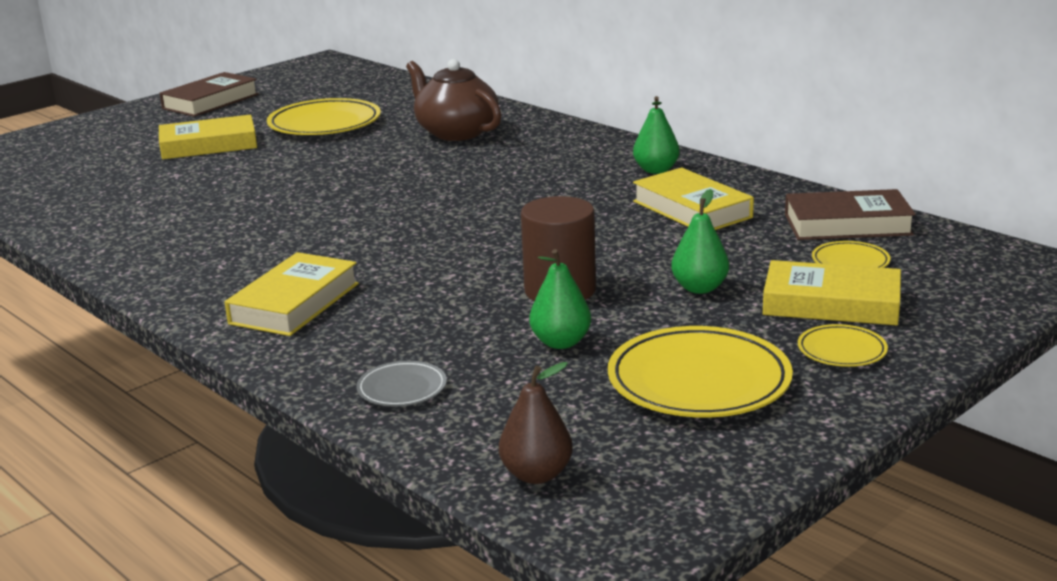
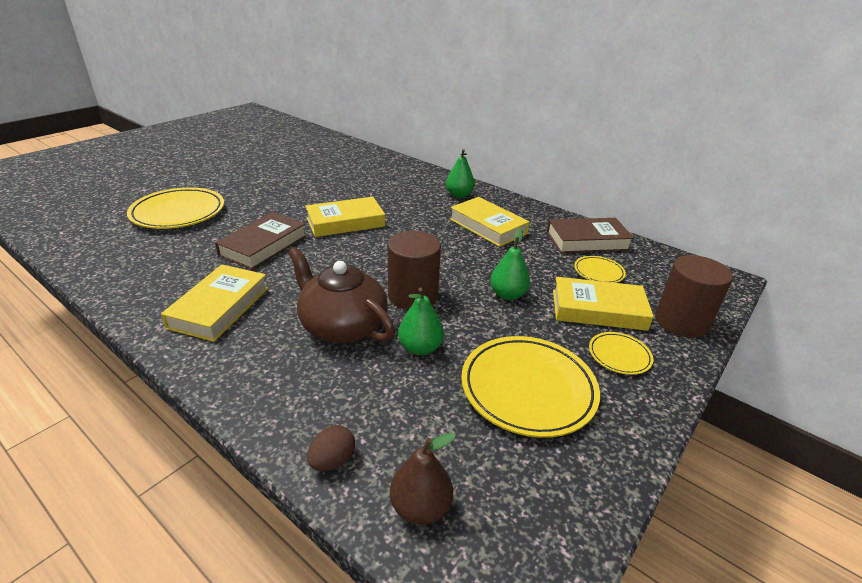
camera: 10 degrees left, 10 degrees up
yellow book [159,115,257,159] -> yellow book moved to [305,197,385,237]
brown book [160,72,259,117] -> brown book moved to [215,212,307,270]
yellow plate [267,98,381,135] -> yellow plate moved to [127,187,224,229]
grey plate [356,361,447,406] -> none
brown teapot [406,59,502,141] -> brown teapot moved to [288,247,395,343]
none -> brown egg [307,425,355,471]
none -> brown cylinder [655,255,733,338]

